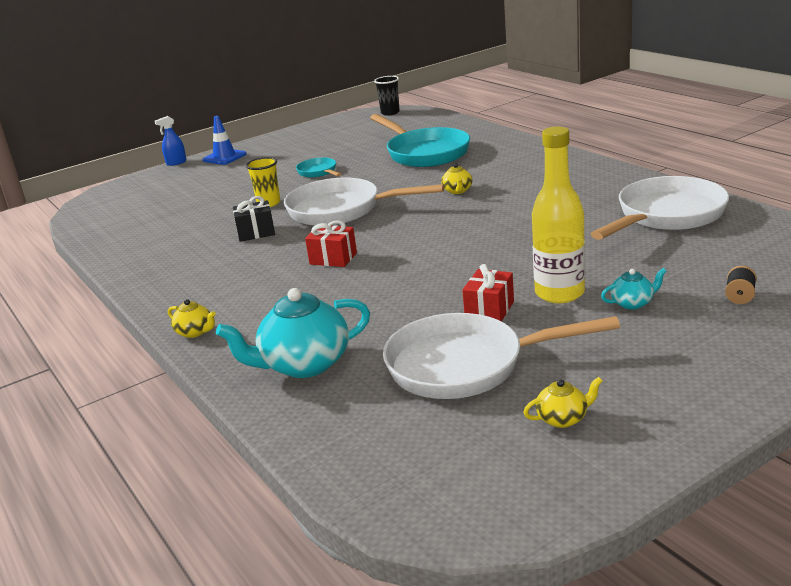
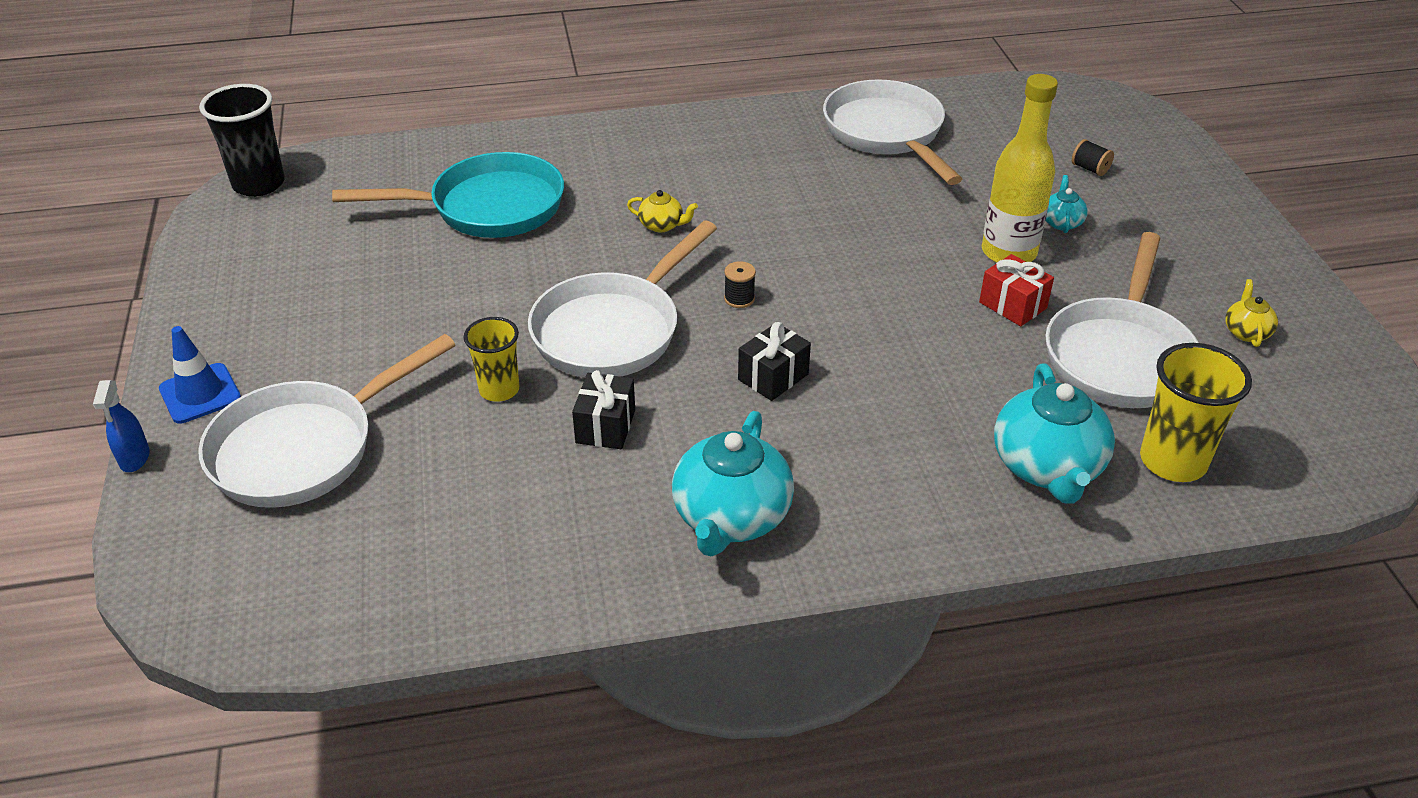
camera: 70 degrees left, 15 degrees up
yellow teapot [168,299,216,338] -> none
turquoise pan [296,158,341,177] -> none
red gift [305,220,357,267] -> black gift [738,322,811,401]
black cup [374,76,400,116] -> black cup [199,84,285,197], size x1.54
none -> white pan [198,334,455,508]
none -> turquoise teapot [672,411,794,556]
none -> black spool [724,261,756,308]
none -> yellow cup [1140,343,1252,482]

